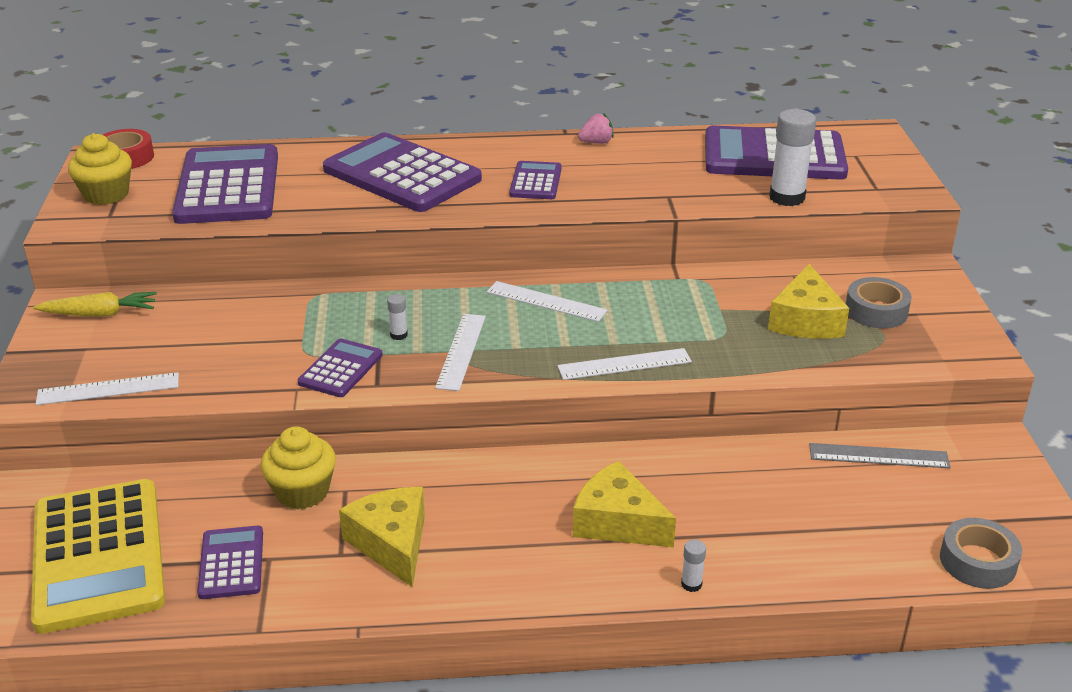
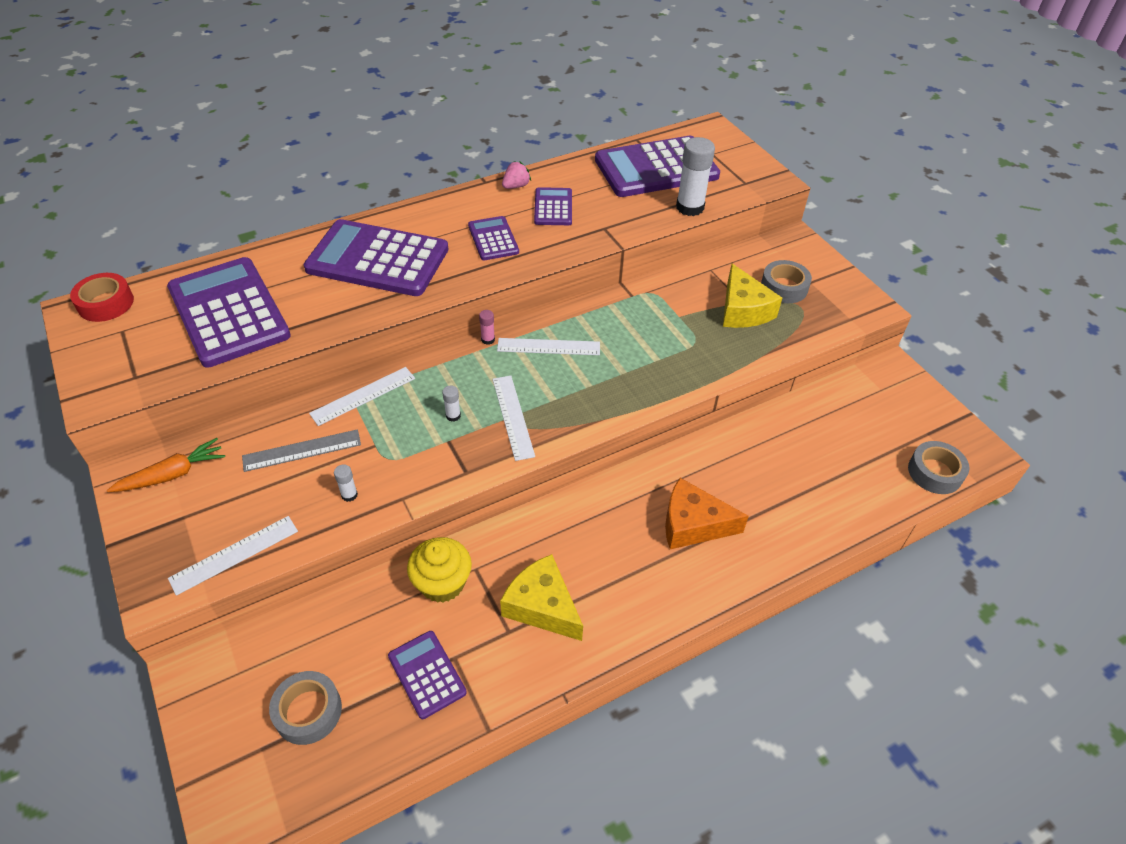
camera: 25 degrees left, 15 degrees up
yellow calculator [31,479,165,634] -> grey tape [269,671,342,745]
yellow carrot [33,292,157,317] -> orange carrot [107,438,225,492]
yellow cupcake [68,133,132,205] -> none
purple calculator [297,339,383,397] -> purple calculator moved to [534,187,572,225]
white ruler [557,348,692,380] -> white ruler moved to [309,367,415,426]
yellow cheese [573,461,676,547] -> orange cheese [665,478,749,549]
white glue stick [681,539,706,592] -> white glue stick moved to [334,464,358,502]
grey ruler [809,443,951,468] -> grey ruler moved to [242,429,361,472]
none -> pink glue stick [479,310,495,345]

